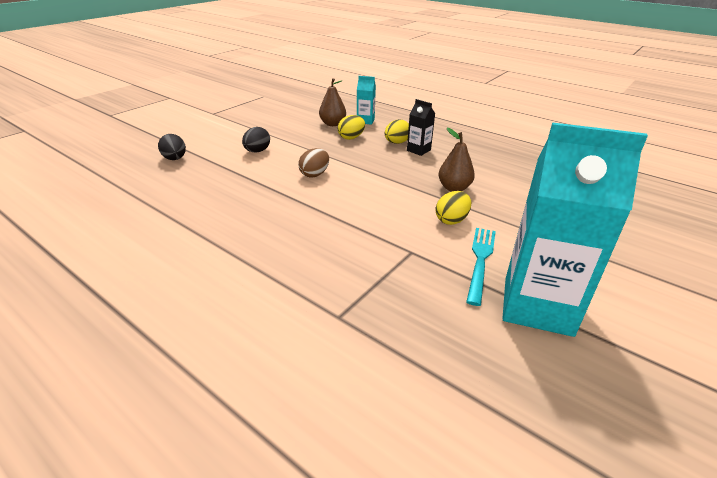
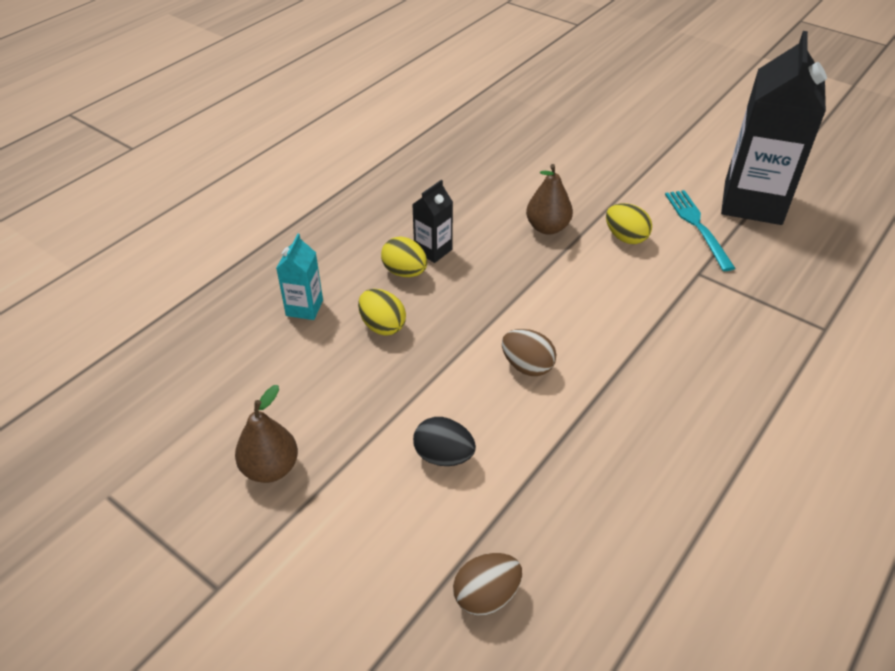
camera: 90 degrees left, 10 degrees up
black egg [158,134,186,160] -> brown egg [453,553,522,616]
brown pear [319,78,346,126] -> brown pear moved to [235,385,298,483]
turquoise fork [466,228,496,306] -> turquoise fork turned 60 degrees clockwise [665,190,735,271]
turquoise carton [502,122,648,337] -> black carton [721,31,827,225]

